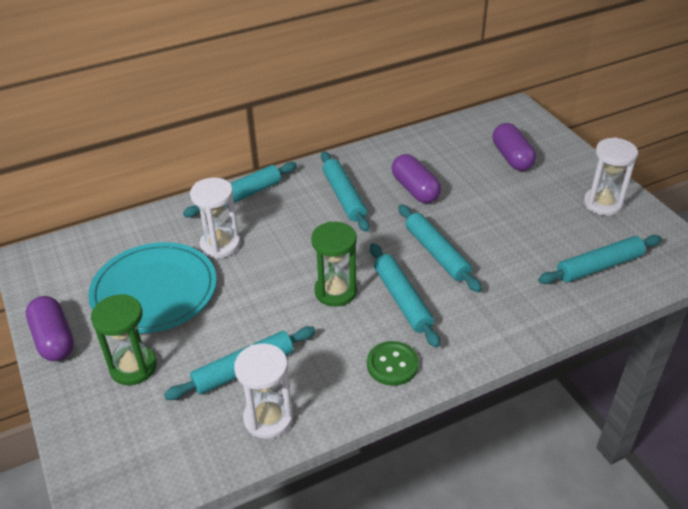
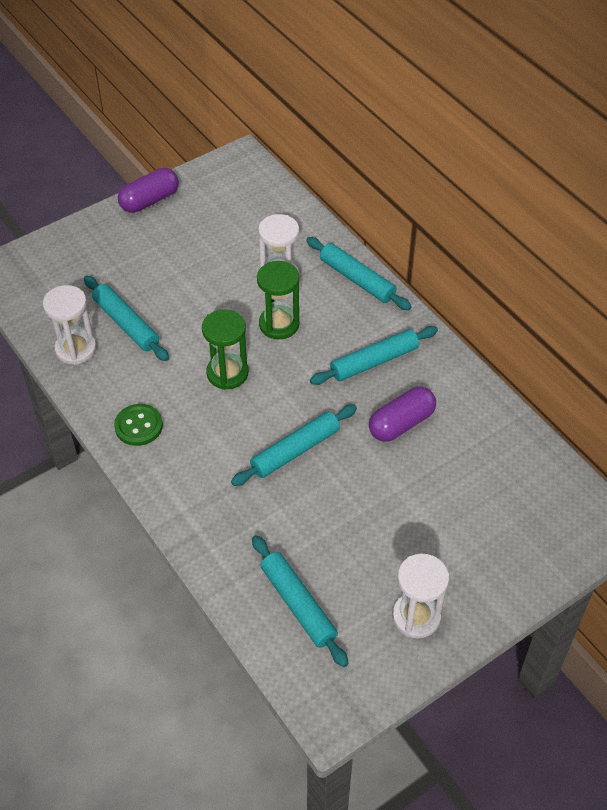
camera: 80 degrees right, 10 degrees up
turquoise plate [88,242,217,333] -> none
green hourglass [91,294,157,385] -> green hourglass moved to [257,261,300,339]
turquoise rolling pin [370,243,440,348] -> none
purple capsule [493,123,536,171] -> none

